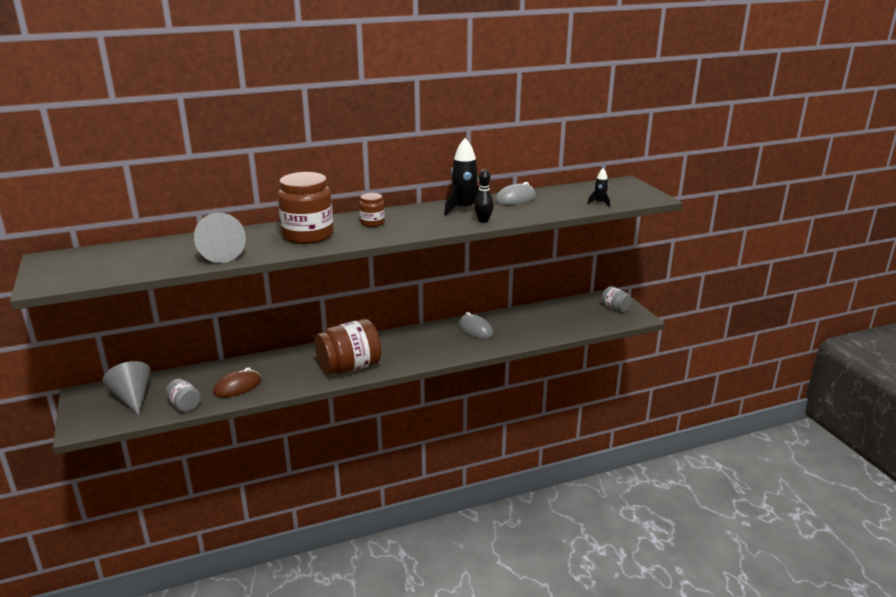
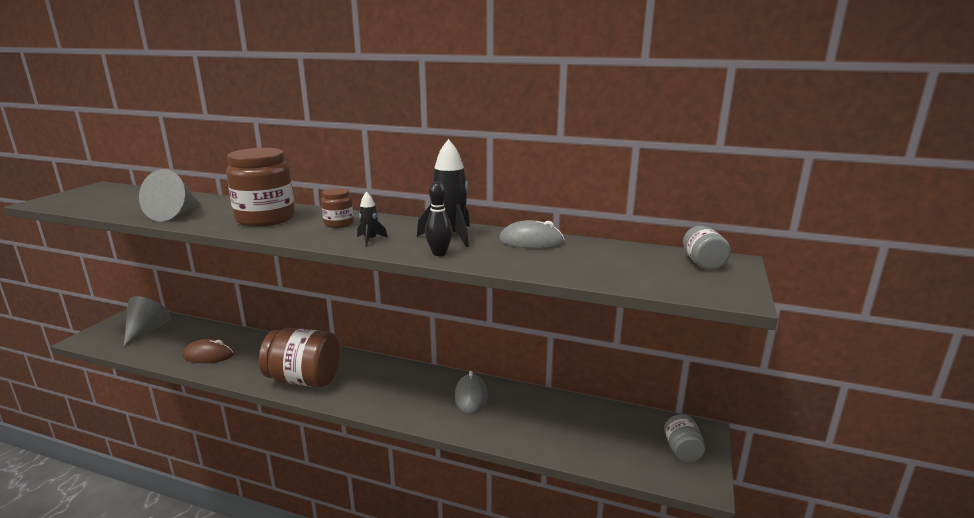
camera: 40 degrees right, 5 degrees down
grey jar [166,379,201,412] -> grey jar moved to [683,226,731,270]
black rocket [587,168,610,207] -> black rocket moved to [357,191,388,247]

